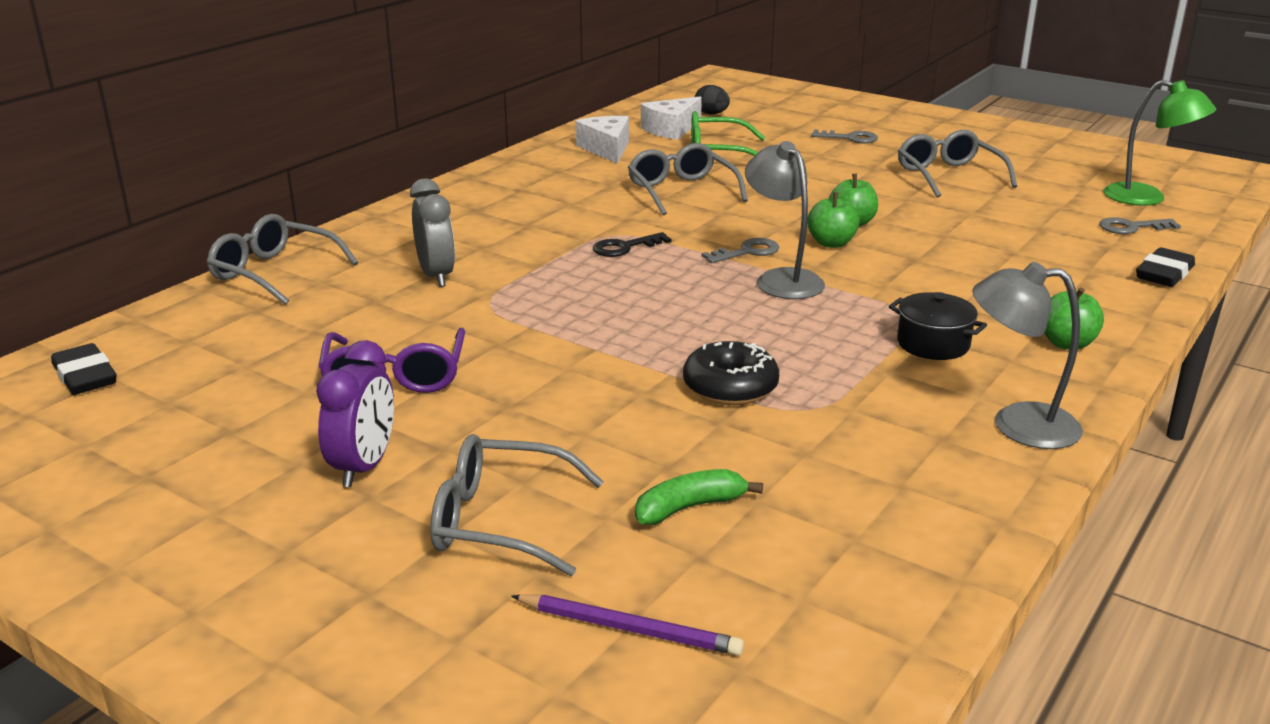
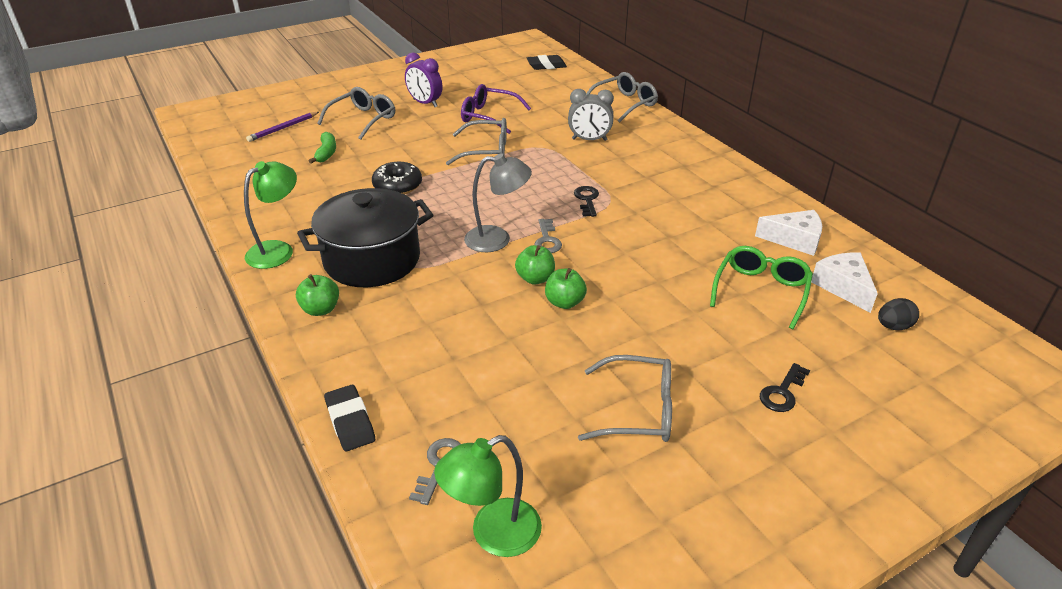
camera: 115 degrees right, 10 degrees up
grey glasses [628,143,748,215] -> grey glasses moved to [446,118,507,165]
grey key [812,130,878,143] -> black key [760,363,810,412]
black pot [889,292,987,360] -> black pot [297,188,433,287], size x2.11
grey lamp [972,262,1083,449] -> green lamp [244,161,297,269]

